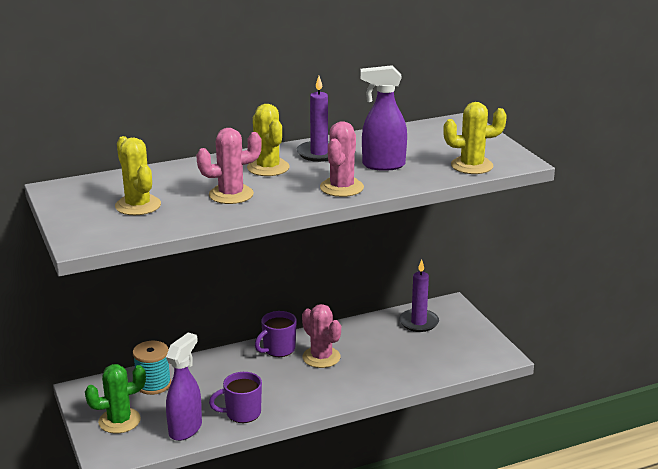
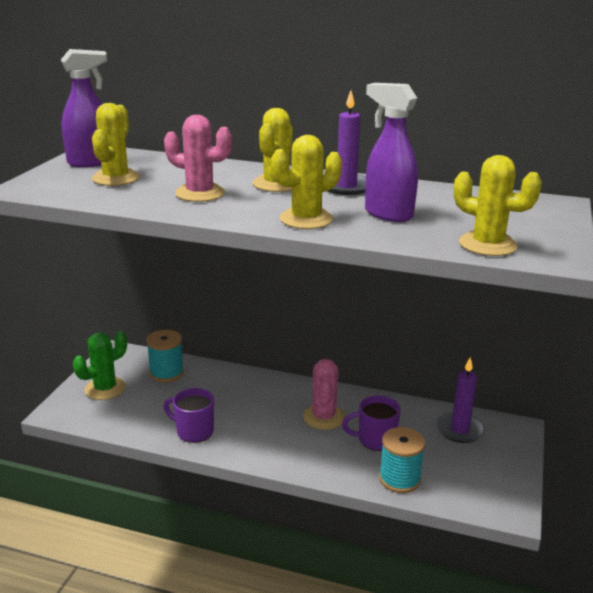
camera: 40 degrees right, 0 degrees up
green cactus [85,364,146,433] -> green cactus turned 60 degrees counterclockwise [73,331,127,400]
purple spray bottle [166,333,202,441] -> purple spray bottle moved to [61,49,107,167]
purple mug [255,311,297,357] -> purple mug moved to [342,395,401,451]
pink cactus [320,121,364,197] -> yellow cactus [271,135,342,229]
none -> turquoise spool [379,427,425,493]

